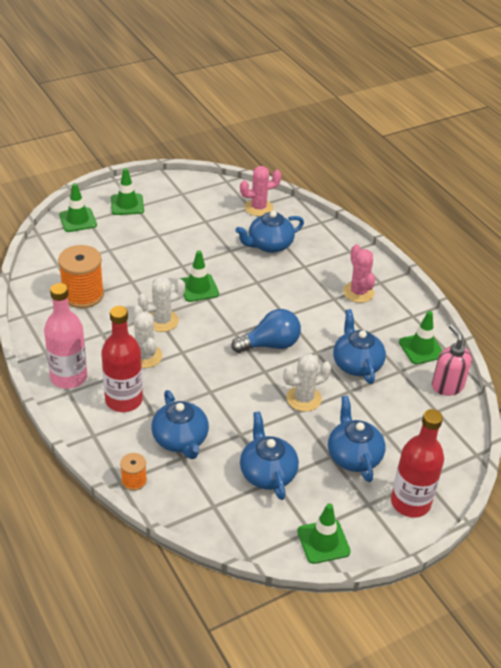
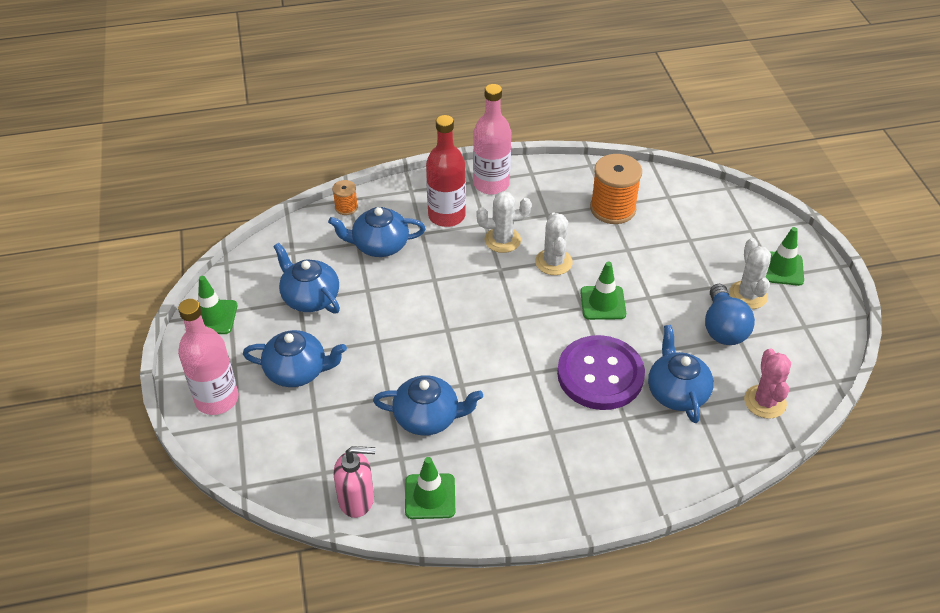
camera: 110 degrees right, 5 degrees up
green traffic cone [59,183,97,232] -> none
blue light bulb [231,309,301,353] -> blue light bulb moved to [705,284,755,345]
blue teapot [240,411,299,500] -> blue teapot turned 135 degrees counterclockwise [273,243,340,314]
white cactus [283,354,331,412] -> white cactus moved to [729,238,771,309]
pink cactus [343,244,375,303] -> none
red bottle [391,409,444,518] -> pink bottle [178,299,238,415]
none -> purple button [557,335,645,410]

